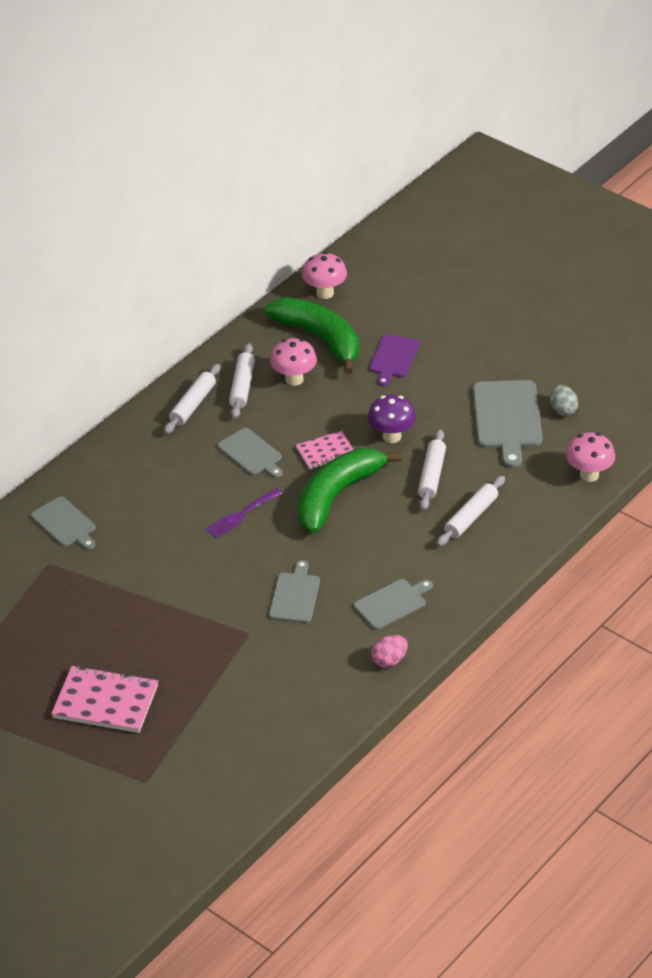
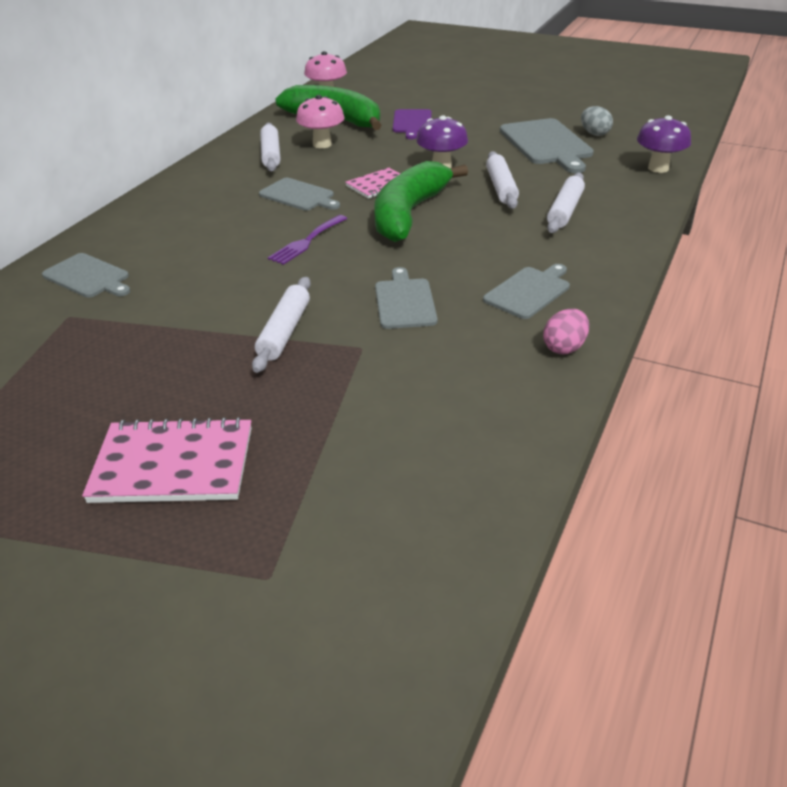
camera: 15 degrees left, 5 degrees down
white rolling pin [164,364,220,434] -> white rolling pin moved to [252,277,311,373]
pink mushroom [566,433,615,482] -> purple mushroom [637,115,691,173]

